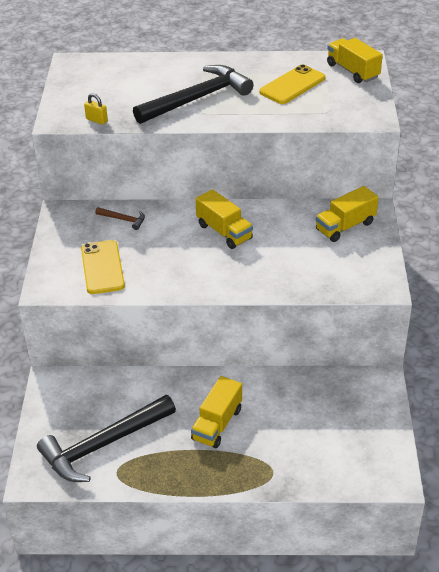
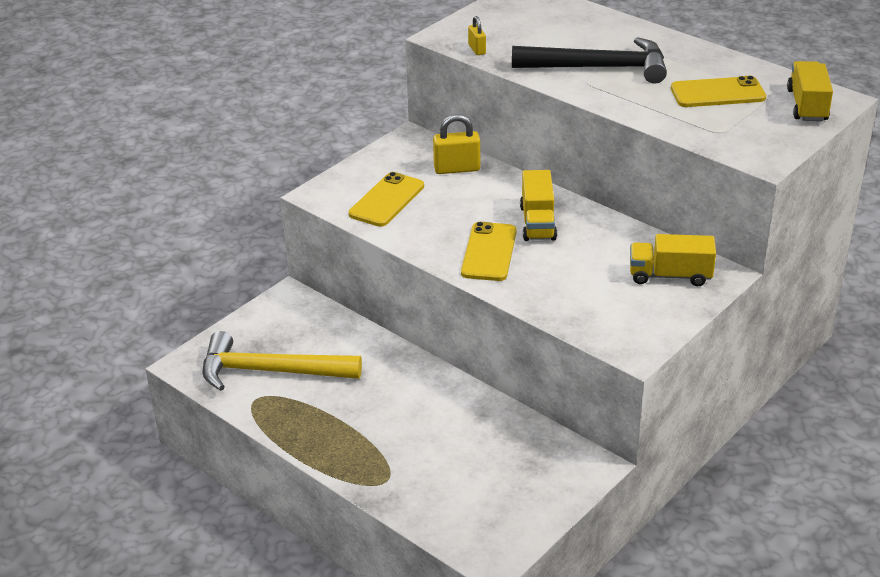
camera: 40 degrees right, 5 degrees down
black hammer [37,395,176,482] -> yellow hammer [203,331,362,391]
brown hammer [95,207,145,230] -> yellow padlock [433,114,480,174]
yellow truck [191,376,242,448] -> none
none -> yellow phone [461,222,517,281]

